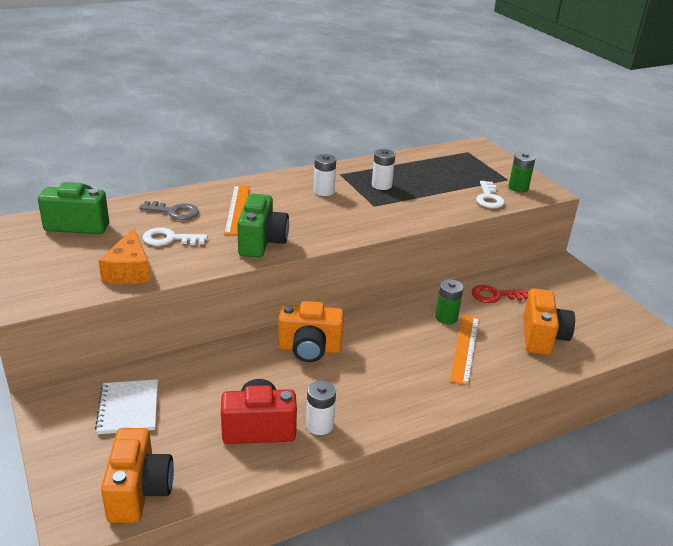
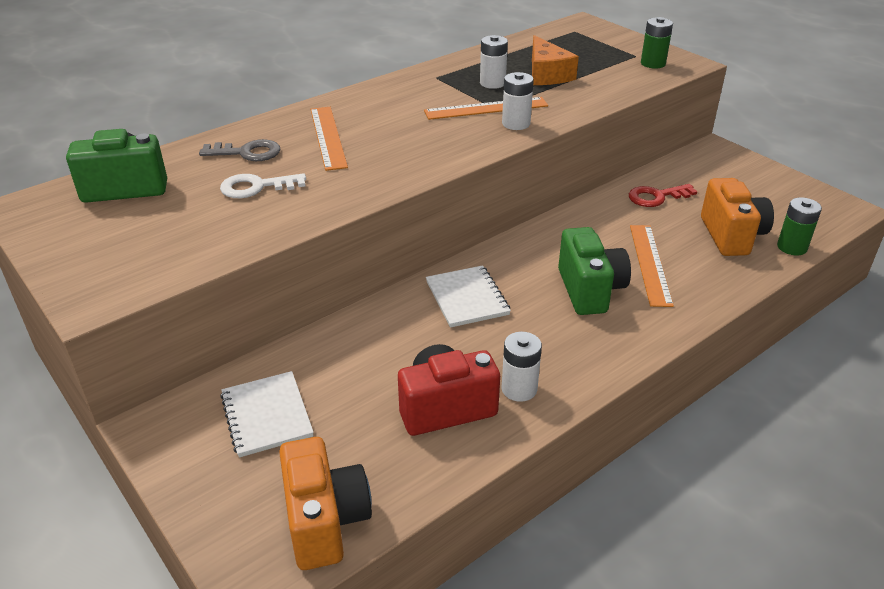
camera: 10 degrees left, 5 degrees up
orange cheese [98,228,150,284] -> orange cheese moved to [532,35,579,85]
green camera [237,194,289,258] -> green camera moved to [558,227,631,315]
orange camera [278,301,344,362] -> white notebook [426,265,511,328]
white battery [314,154,336,196] -> white battery moved to [502,72,534,130]
green battery [435,279,463,324] -> green battery moved to [777,197,822,255]
white key [476,181,505,208] -> none
none -> orange ruler [424,97,548,120]

